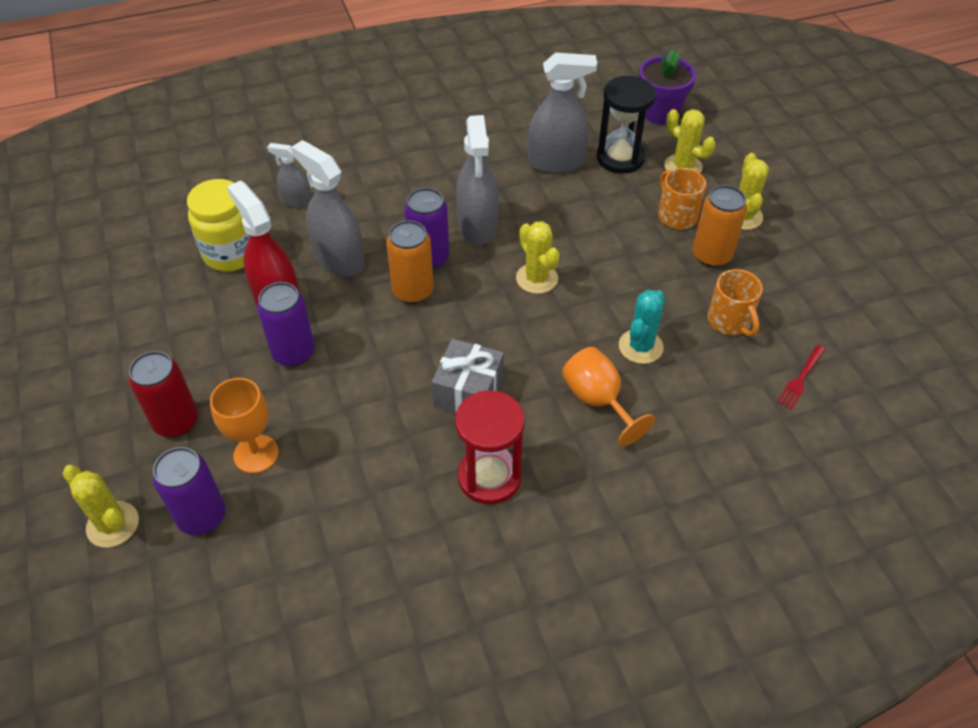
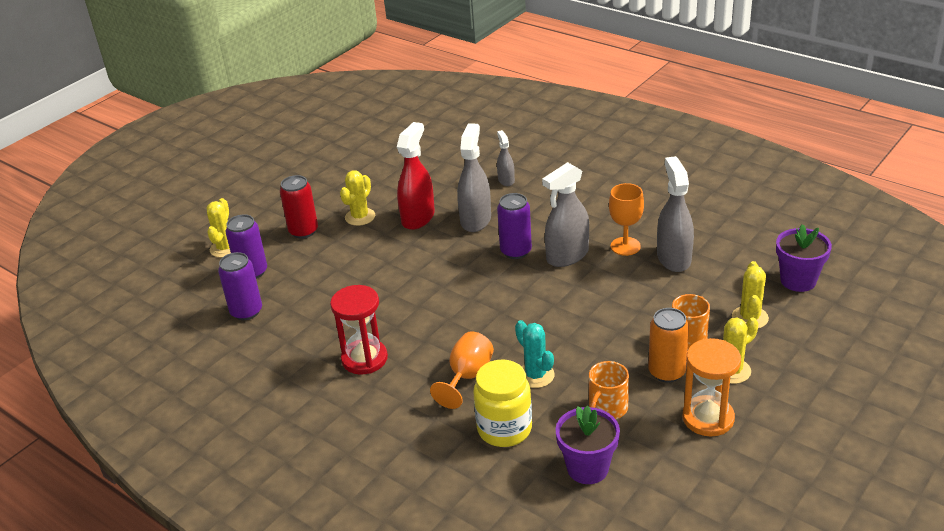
camera: 60 degrees right, 15 degrees down
yellow jar [187,179,250,272] -> yellow jar moved to [473,359,532,447]
orange goblet [210,378,279,473] -> orange goblet moved to [609,183,644,256]
purple can [257,282,315,367] -> purple can moved to [218,252,262,320]
orange can [386,220,434,304] -> none
grey gift [432,339,504,413] -> none
yellow cactus [516,221,560,294] -> yellow cactus moved to [340,170,375,226]
grey spray bottle [528,53,597,173] -> grey spray bottle turned 150 degrees counterclockwise [657,156,694,272]
black hourglass [597,76,656,174] -> none
turquoise cactus [619,290,665,364] -> turquoise cactus turned 60 degrees clockwise [515,320,555,388]
red fork [777,345,825,410] -> purple flower pot [556,406,620,484]
none -> orange hourglass [682,338,741,436]

